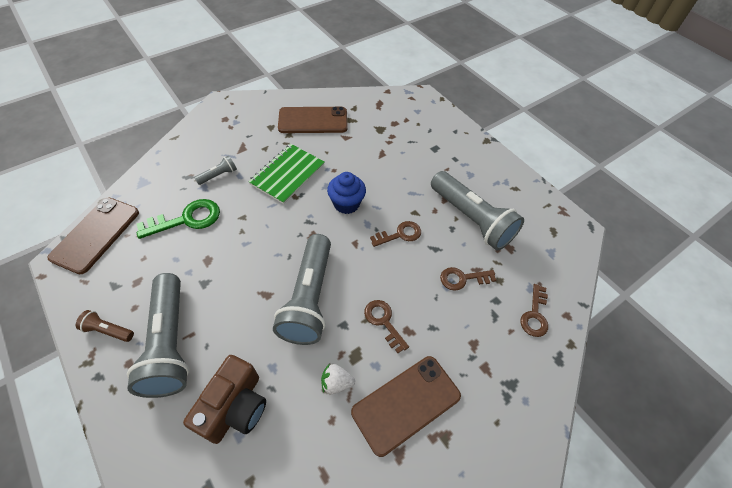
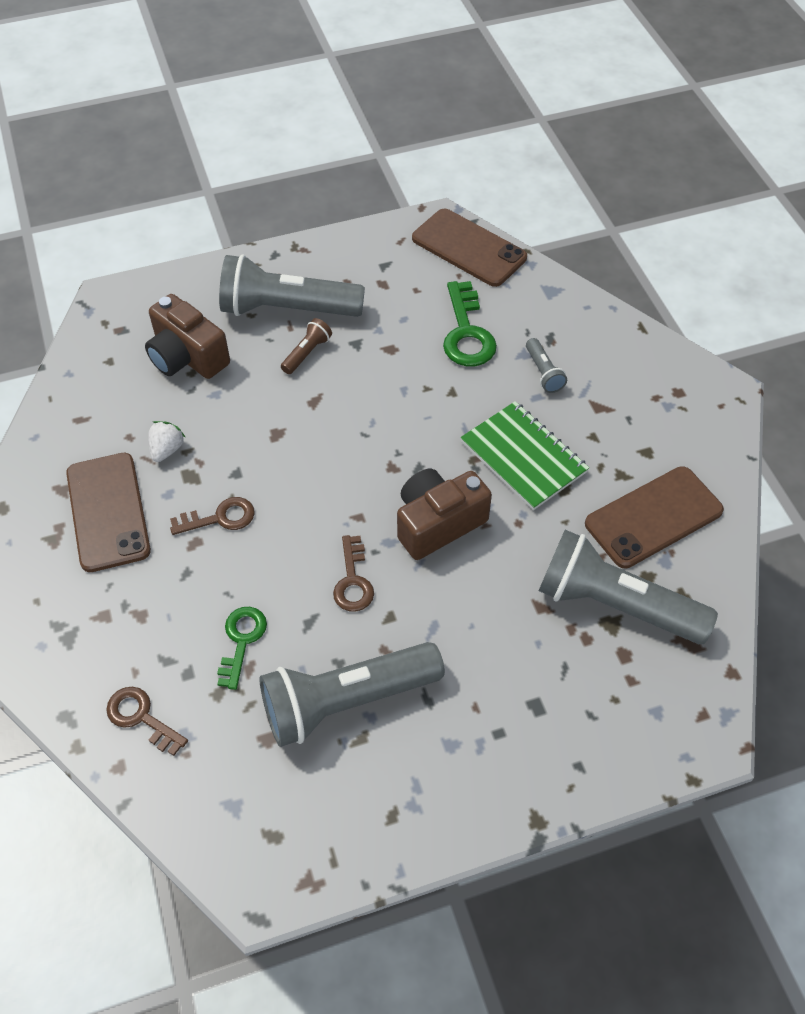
camera: 110 degrees right, 0 degrees up
brown flashlight [76,310,134,342] -> brown flashlight moved to [281,318,332,374]
grey flashlight [273,234,331,345] -> grey flashlight moved to [539,530,718,644]
brown phone [278,106,348,133] -> brown phone turned 45 degrees clockwise [585,466,724,568]
blue cupcake [327,172,366,214] -> brown camera [397,469,492,560]
brown key [440,267,496,291] -> green key [217,607,267,690]

